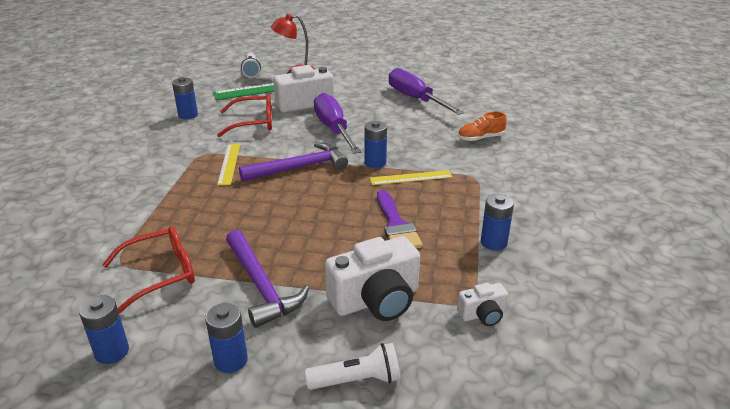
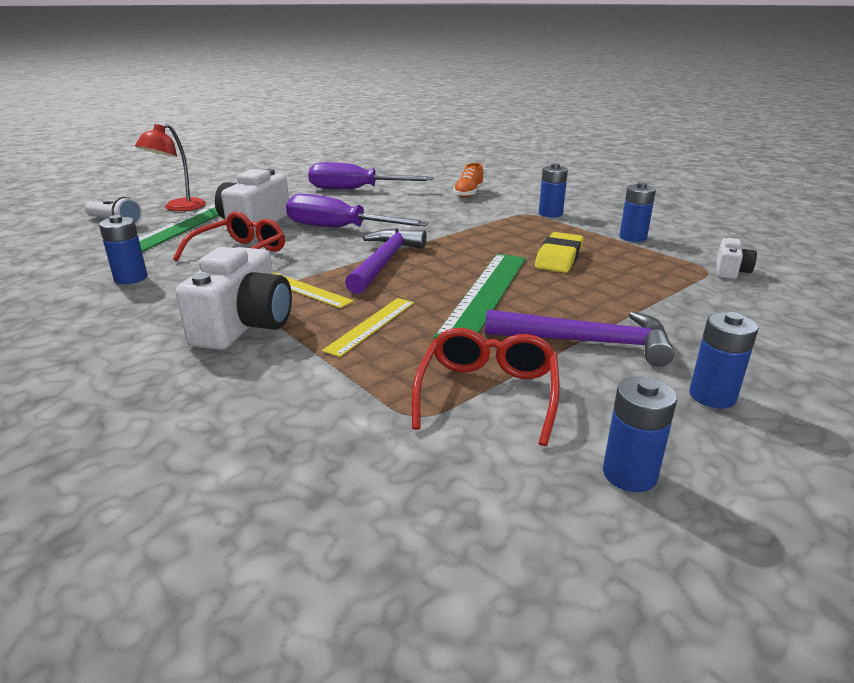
camera: 50 degrees left, 5 degrees down
white flashlight [305,343,400,390] -> none
white camera [325,236,420,321] -> white camera moved to [176,247,292,350]
blue battery [364,121,387,168] -> blue battery moved to [539,163,568,218]
yellow ruler [370,170,453,185] -> yellow ruler moved to [322,298,414,357]
purple brush [377,190,423,248] -> yellow eraser [535,232,583,273]
none -> green ruler [434,254,526,339]

